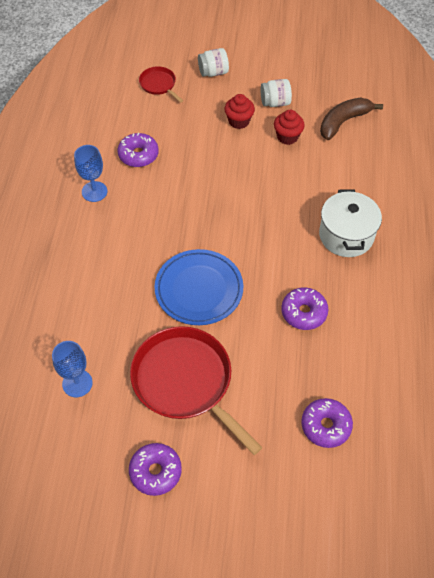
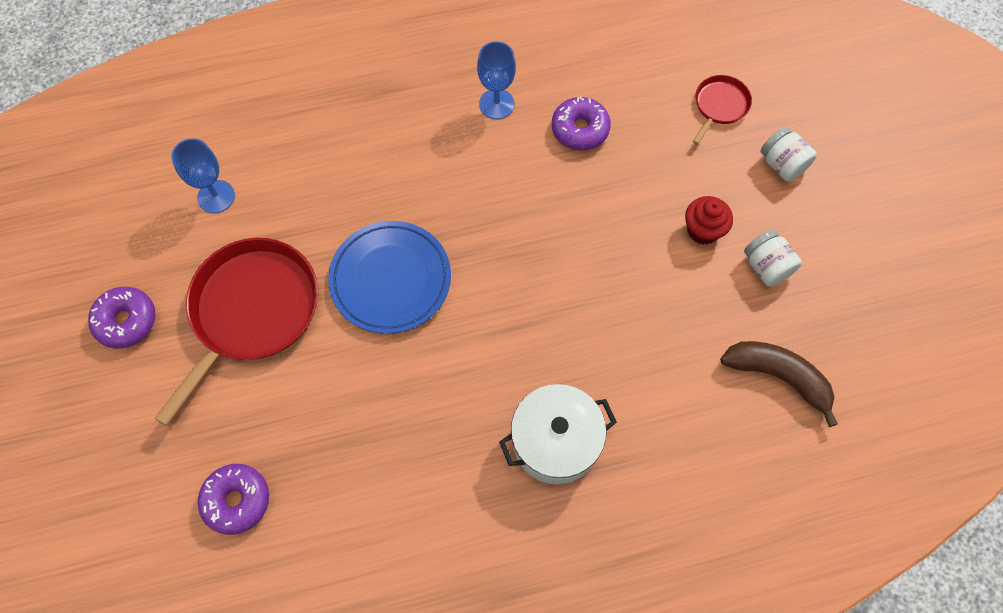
camera: 70 degrees right, 10 degrees up
red cupcake [274,110,305,145] -> none
purple donut [281,287,328,330] -> none

